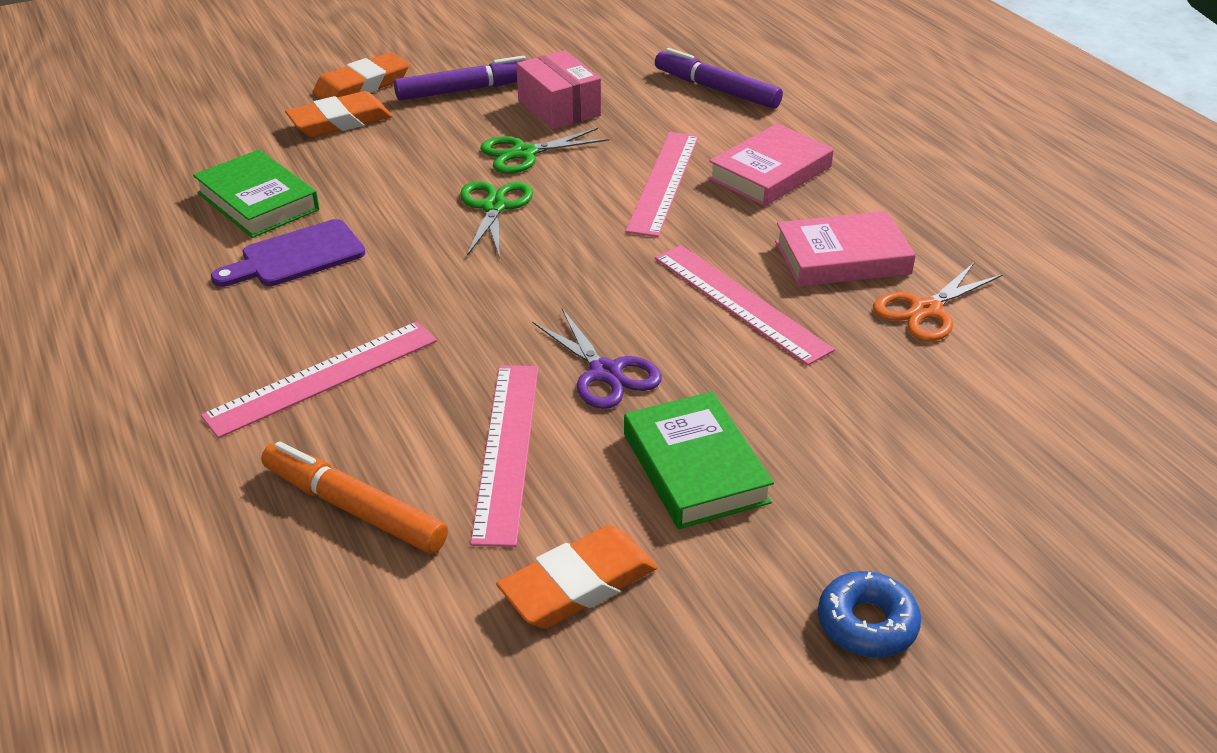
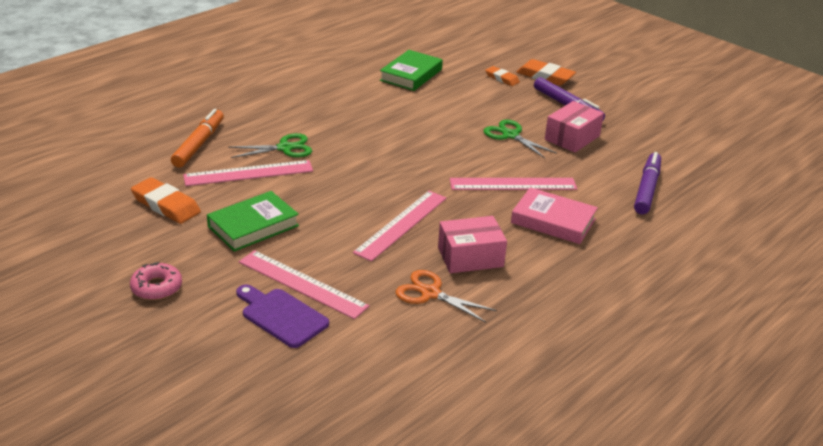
camera: 70 degrees right, 5 degrees down
pink ruler [201,322,437,438] -> pink ruler moved to [239,250,369,319]
purple cutting board [211,219,366,287] -> purple cutting board moved to [236,284,329,348]
orange eraser [285,91,392,137] -> orange eraser [485,66,520,86], size x0.61
green scissors [460,181,533,259] -> green scissors moved to [228,133,312,158]
purple scissors [532,309,662,409] -> none
pink book [775,211,916,287] -> pink box [438,216,507,273]
blue donut [818,571,921,657] -> pink donut [130,262,182,300]

